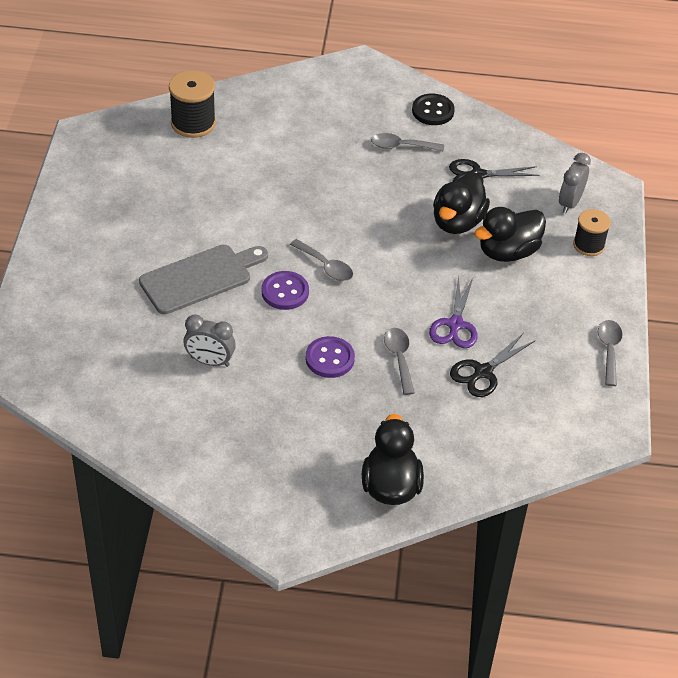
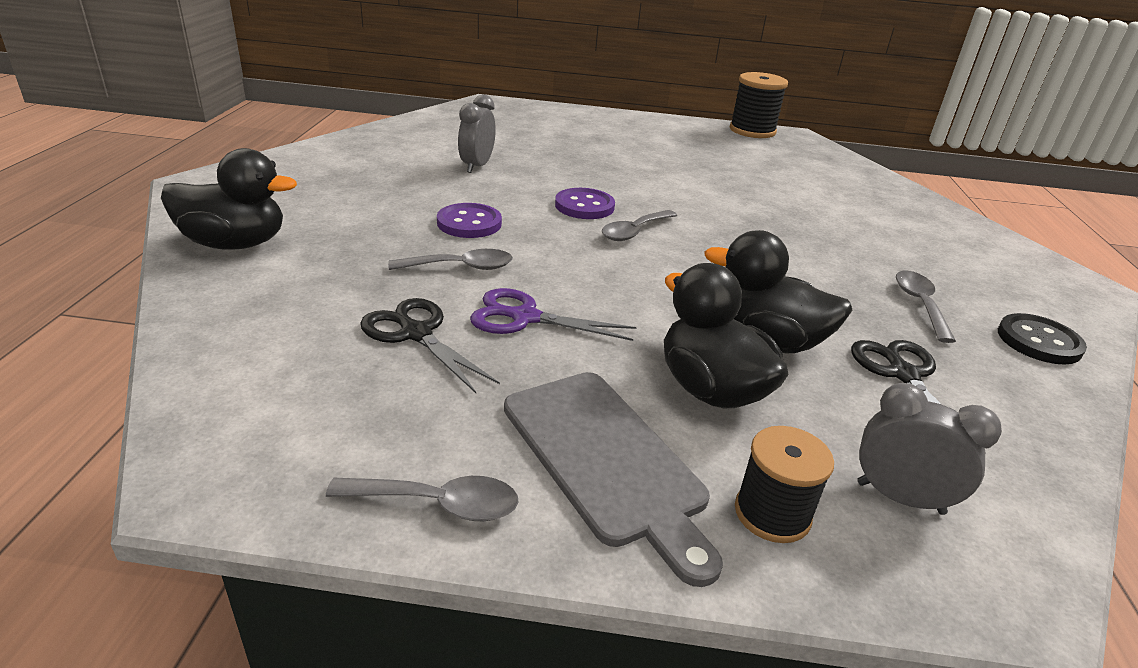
camera: 90 degrees right, 15 degrees down
grey cutting board [139,245,268,314] -> grey cutting board moved to [504,372,723,587]
black spool [169,70,216,138] -> black spool moved to [730,72,788,138]

